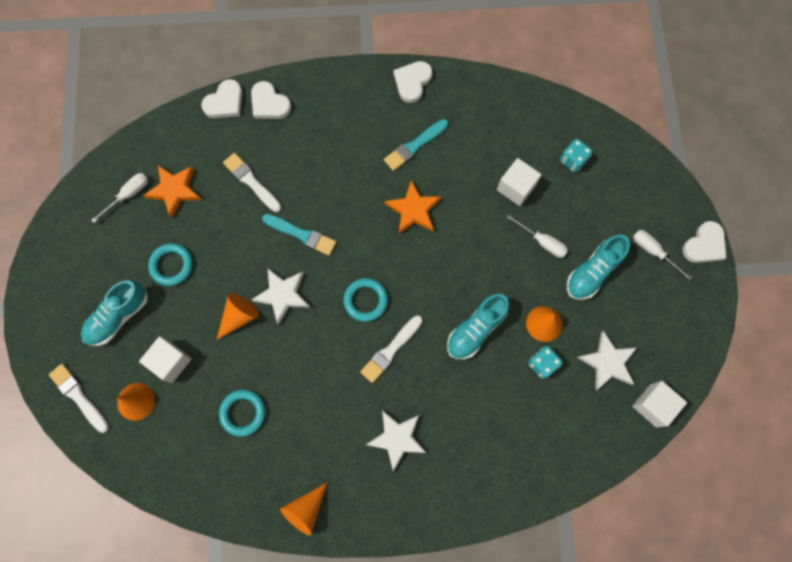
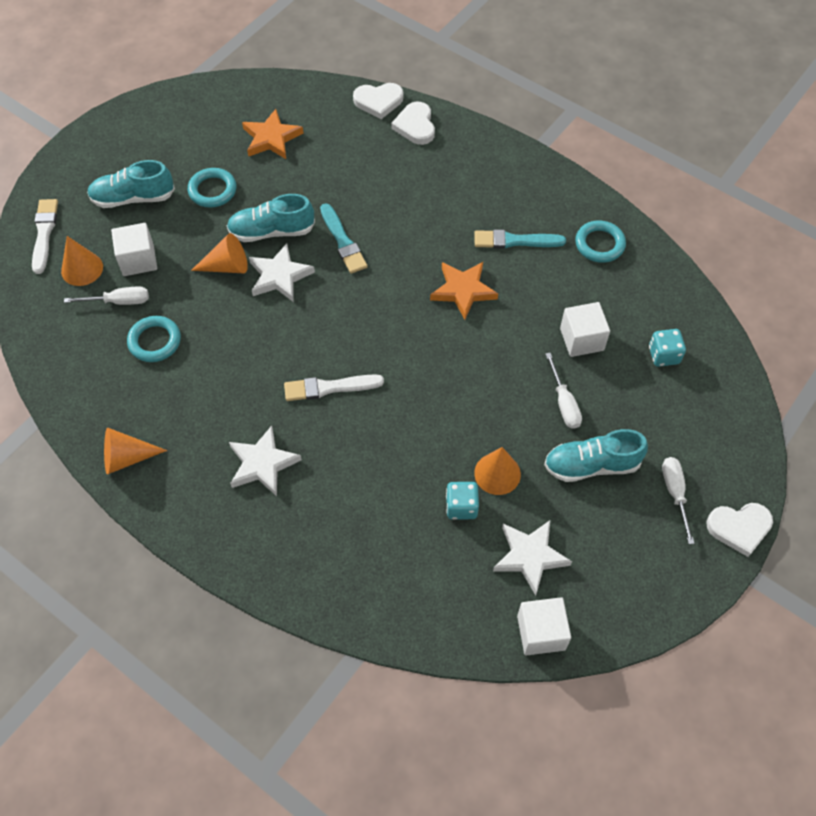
camera: 40 degrees right, 15 degrees down
white screwdriver [91,173,148,223] -> white screwdriver moved to [64,286,149,305]
white brush [223,153,281,212] -> none
turquoise ring [343,278,388,322] -> turquoise ring moved to [575,221,626,263]
white heart [394,61,433,103] -> none
turquoise shoe [447,293,510,359] -> turquoise shoe moved to [227,194,315,242]

